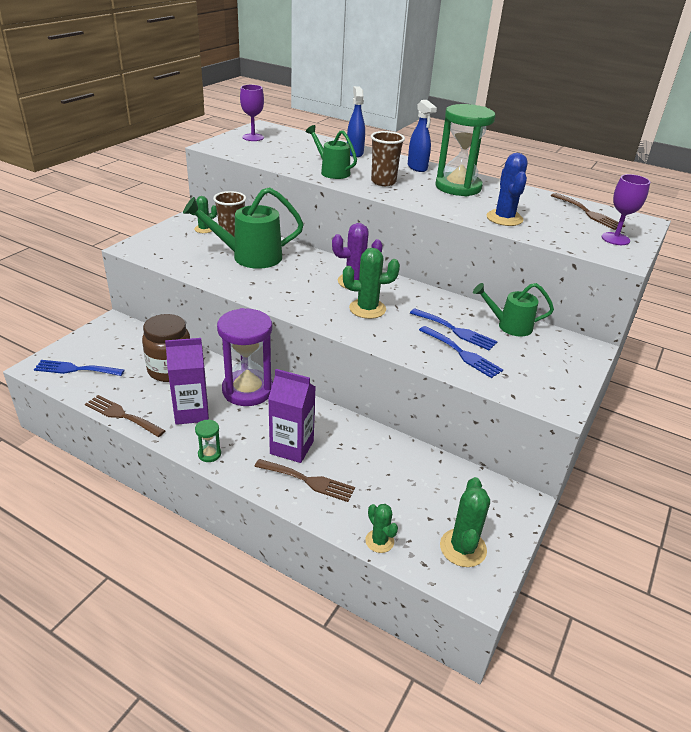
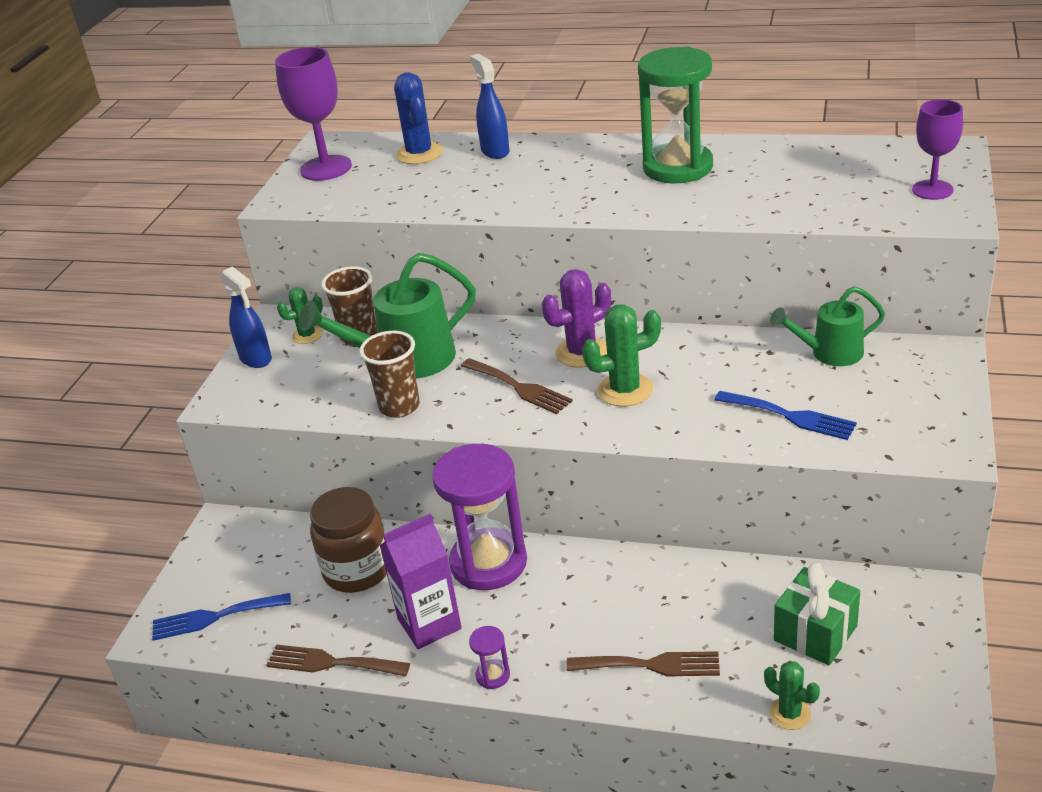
camera: 10 degrees left, 0 degrees up
green hourglass [195,420,221,462] -> purple hourglass [469,626,510,689]
purple goblet [240,85,264,141] -> purple goblet [275,47,352,181], size x1.52
purple carton [268,369,315,463] -> none
green watering can [306,125,357,179] -> none
brown cup [371,131,405,186] -> brown cup moved to [359,331,420,418]
blue spray bottle [408,100,437,172] -> blue spray bottle moved to [221,266,272,368]
blue fork [410,308,498,350] -> none
green cactus [440,477,490,567] -> none
blue cactus [487,153,528,226] -> blue cactus moved to [394,72,443,164]
brown fork [551,193,626,230] -> brown fork moved to [461,358,573,414]
none -> green gift [774,562,860,665]

